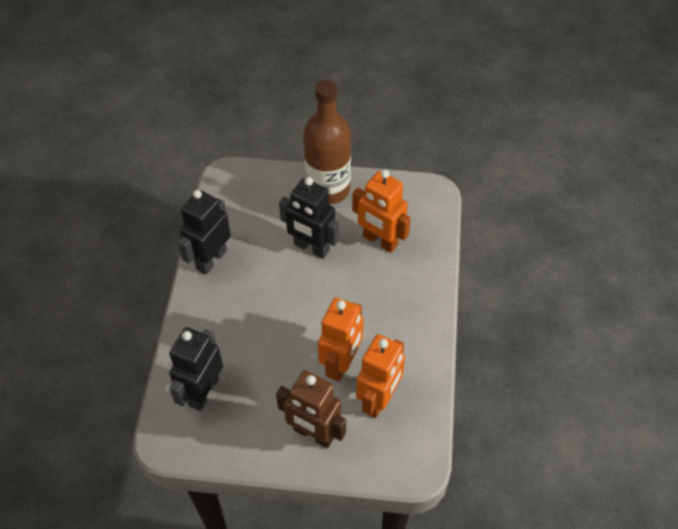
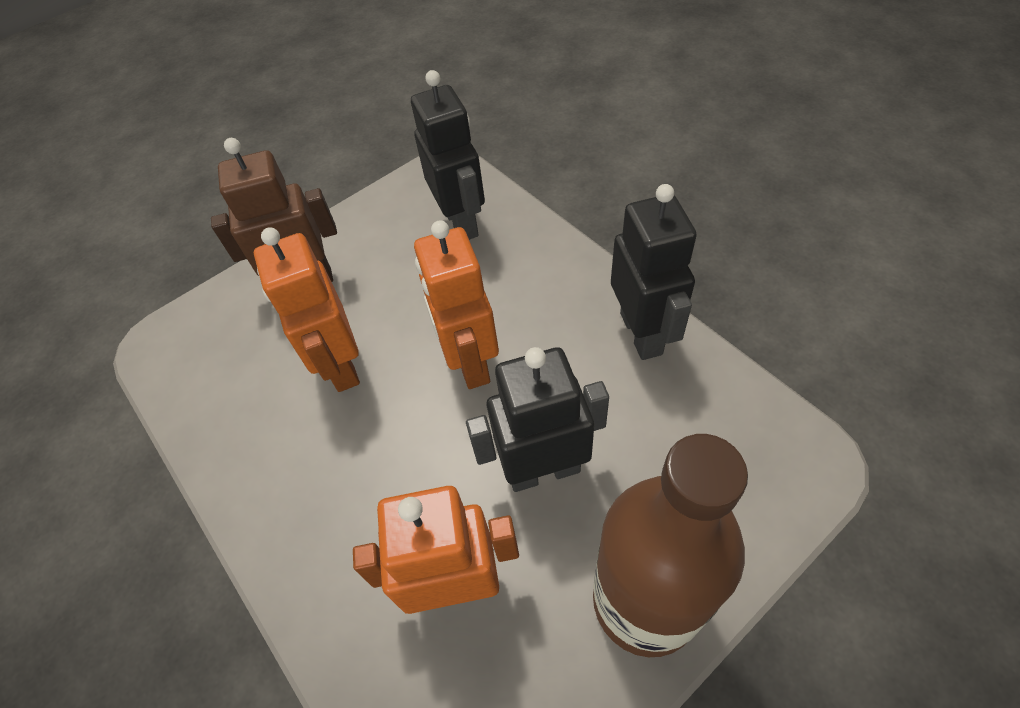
camera: 140 degrees right, 0 degrees up
orange robot [356,334,405,418] -> orange robot moved to [414,220,499,389]

